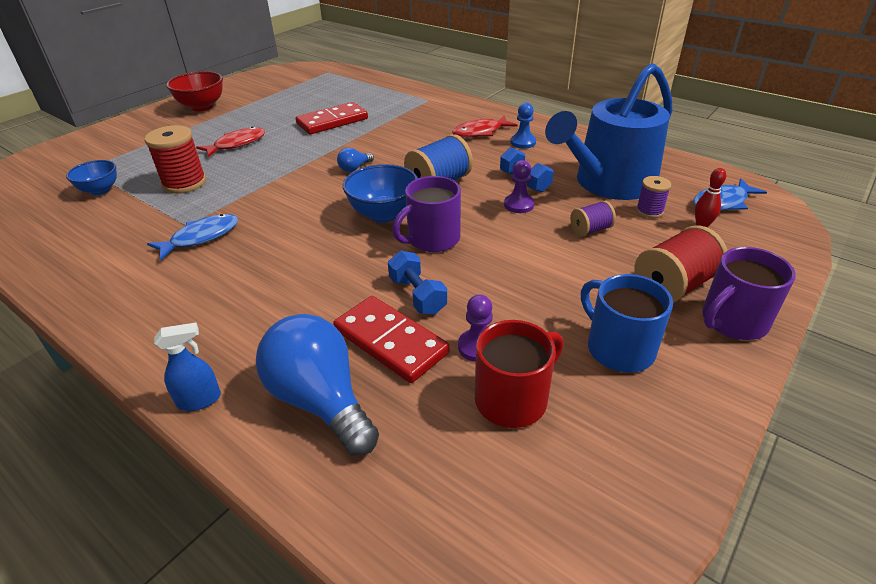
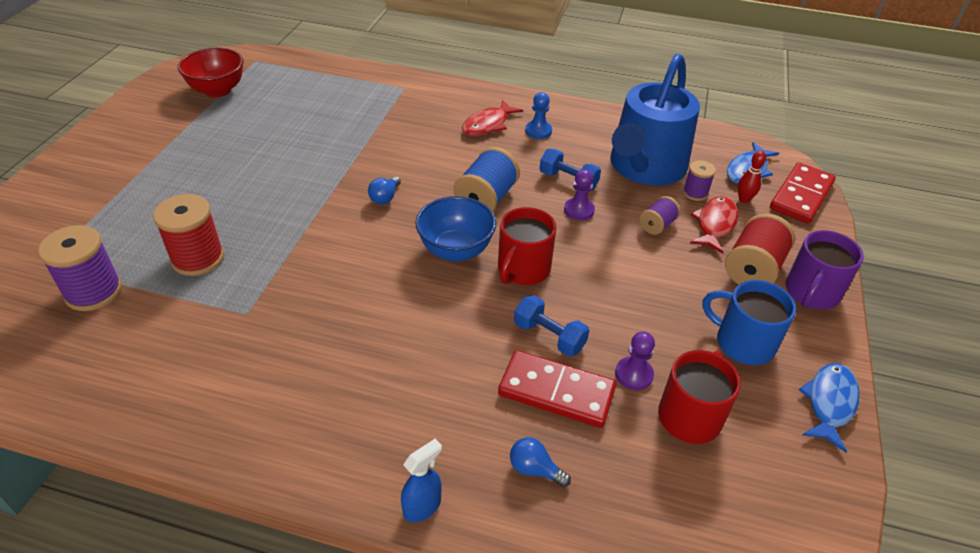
camera: 25 degrees left, 5 degrees up
blue bowl [66,160,117,195] -> purple spool [38,225,122,311]
blue fish [147,214,238,261] -> blue fish moved to [799,363,860,453]
red bowl [166,71,223,112] -> red bowl moved to [178,48,244,98]
red fish [196,127,265,157] -> red fish moved to [690,196,738,254]
blue light bulb [256,314,379,455] -> blue light bulb [510,437,571,487], size x0.44
red domino [296,102,368,134] -> red domino moved to [770,163,836,224]
purple mug [392,176,461,252] -> red mug [498,207,557,285]

